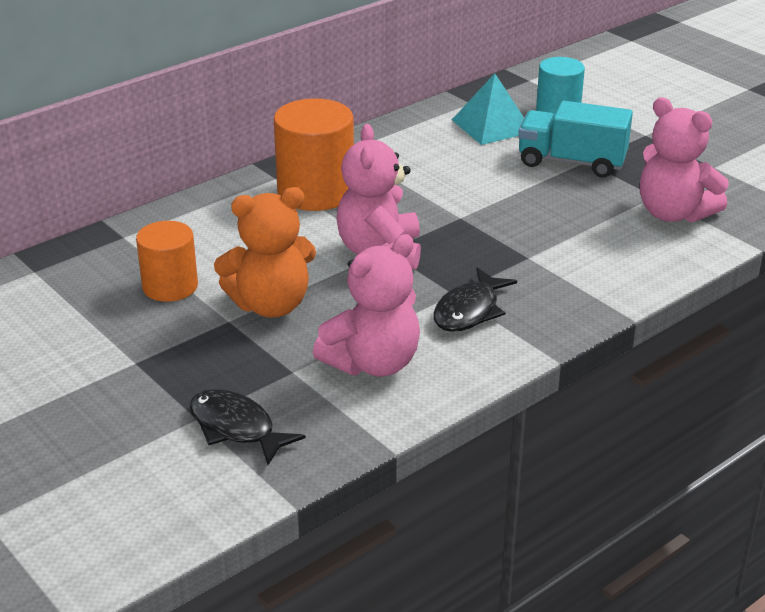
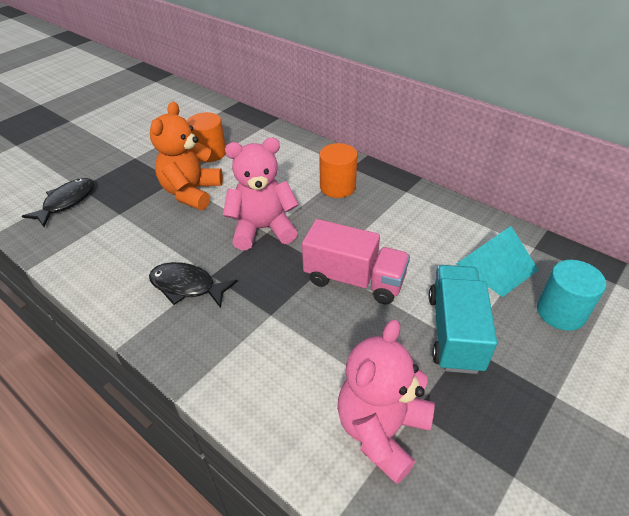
camera: 80 degrees right, 10 degrees up
orange teddy bear [214,187,316,318] -> orange teddy bear turned 45 degrees clockwise [150,102,223,210]
orange cylinder [274,98,354,211] -> orange cylinder [319,143,358,198], size x0.64
pink teddy bear [313,234,420,377] -> none
none -> pink truck [302,219,410,305]

